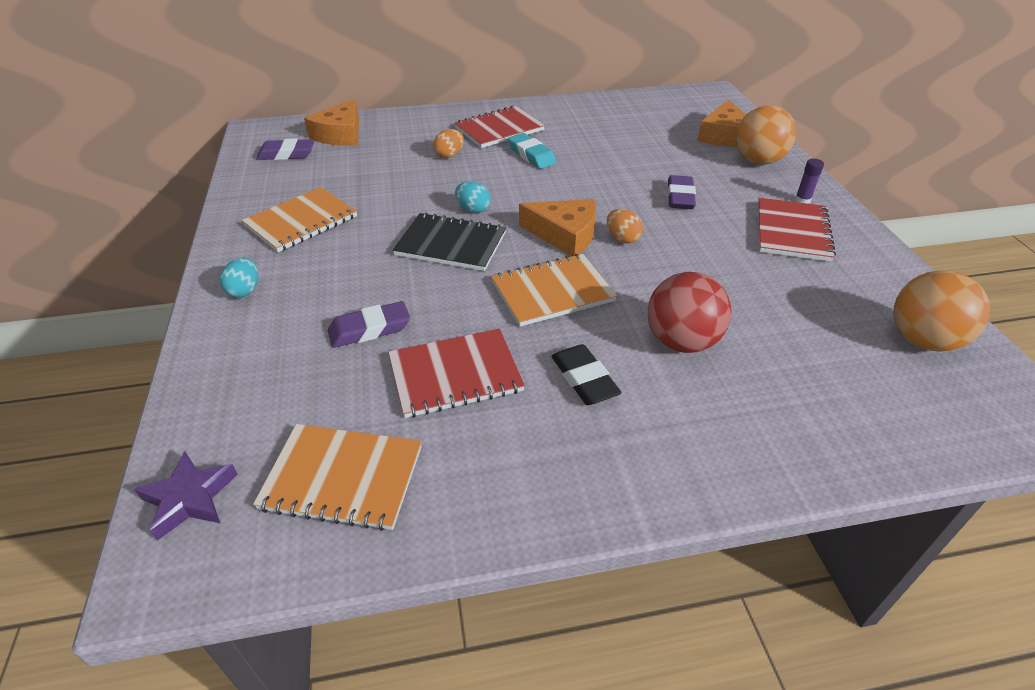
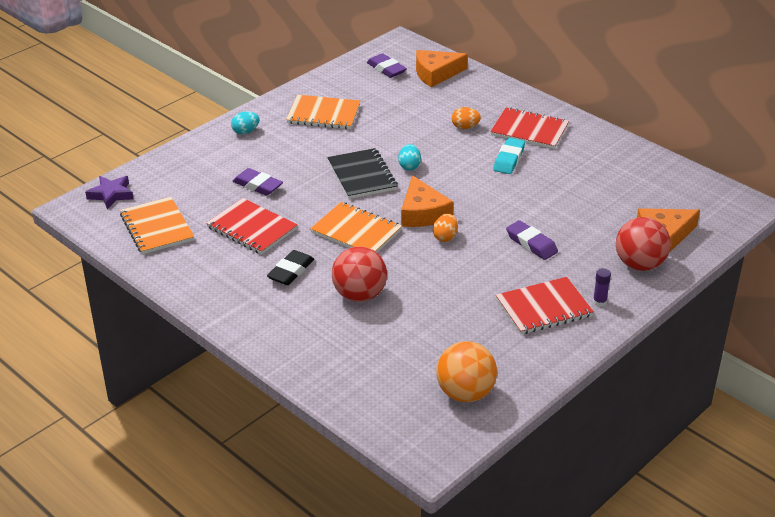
camera: 55 degrees right, 5 degrees down
purple eraser [667,175,696,209] -> purple eraser turned 75 degrees clockwise [506,220,558,260]
orange ball [736,105,796,165] -> red ball [616,217,671,271]

